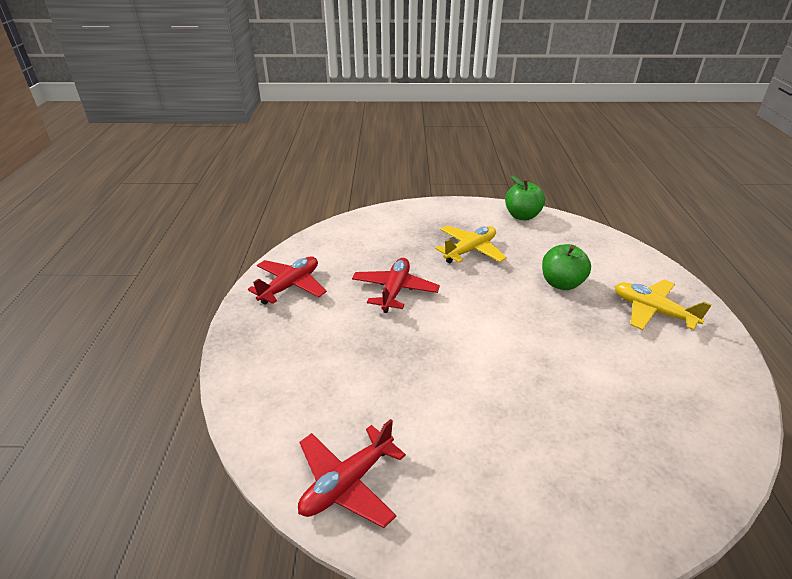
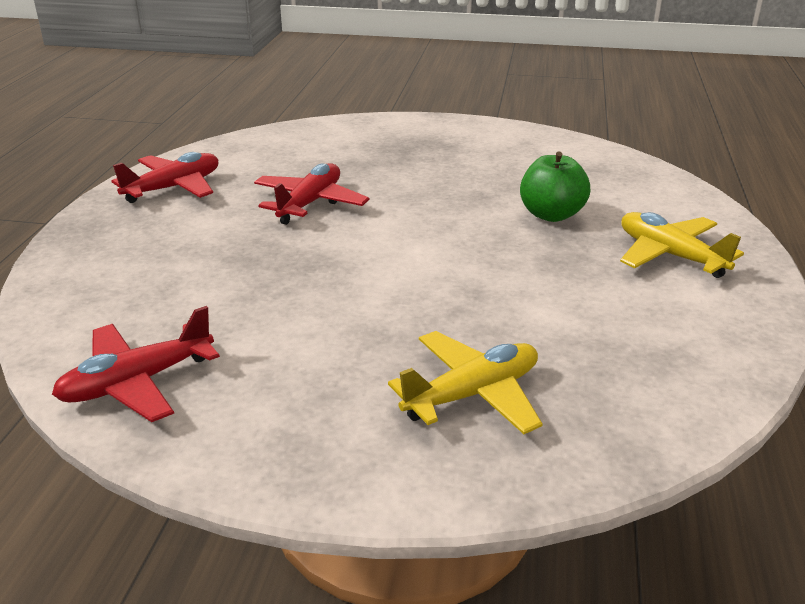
camera: 10 degrees right, 5 degrees down
yellow plane [435,226,507,263] -> yellow plane moved to [388,331,543,434]
green apple [505,176,545,220] -> none

